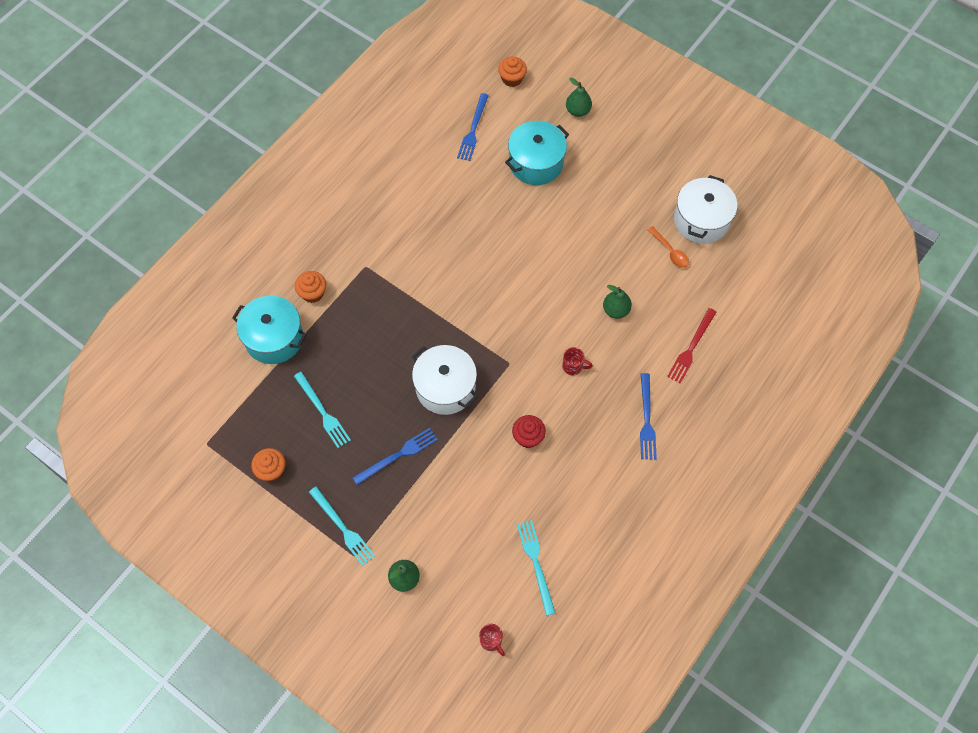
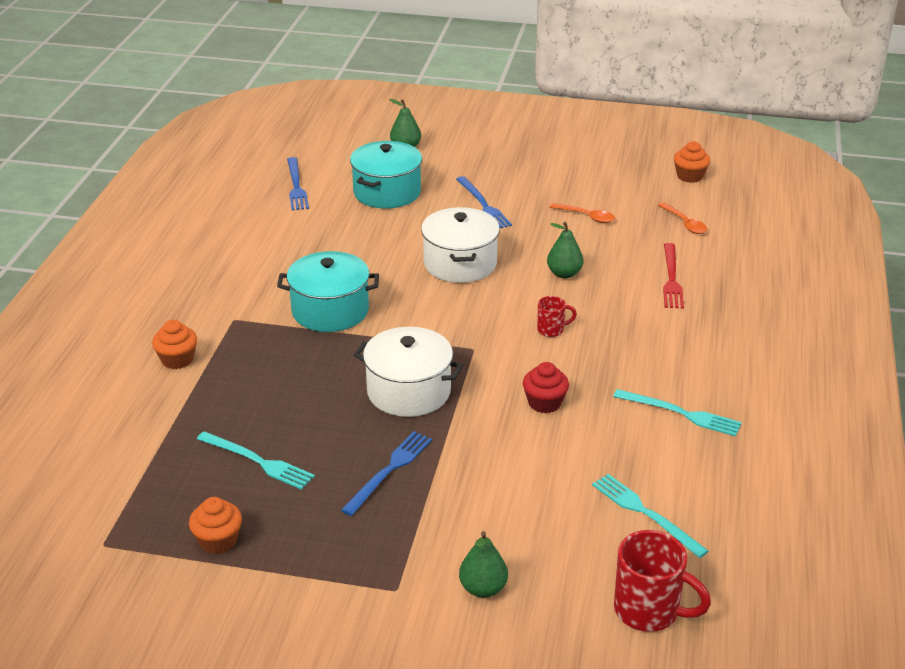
camera: 25 degrees left, 30 degrees down
turquoise pot [232,296,307,364] -> turquoise pot moved to [277,251,379,332]
turquoise fork [309,486,375,566] -> turquoise fork moved to [613,389,742,437]
red mug [479,624,505,656] -> red mug [614,530,711,632], size x1.88
orange cupcake [498,56,527,87] -> orange cupcake moved to [674,141,710,183]
blue fork [640,373,657,460] -> blue fork moved to [456,176,512,228]
white pot [674,175,737,244] -> white pot moved to [421,207,500,283]
none -> orange spoon [658,202,707,234]

